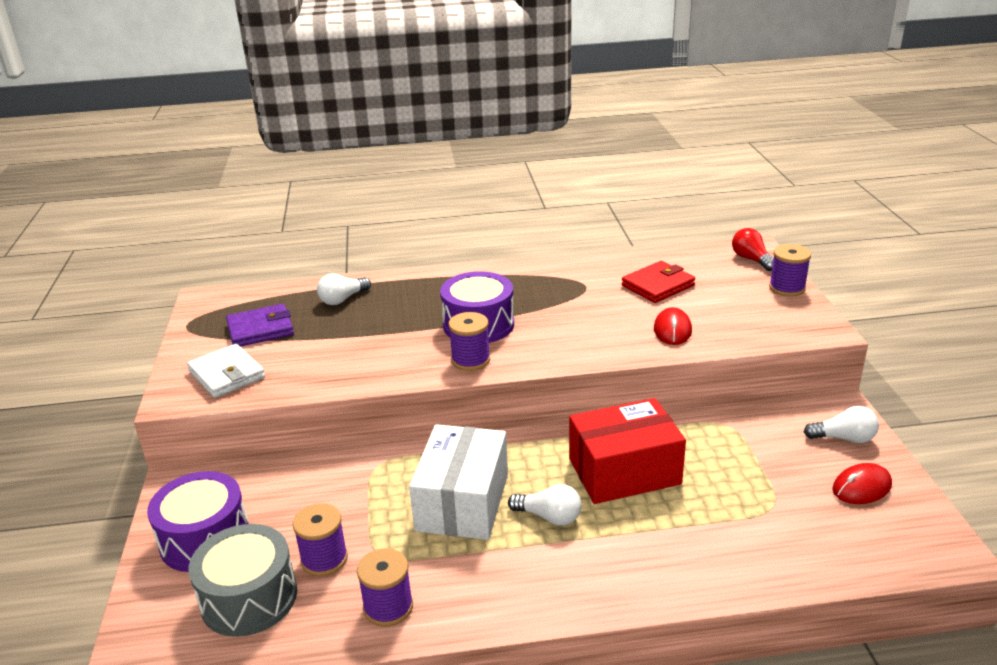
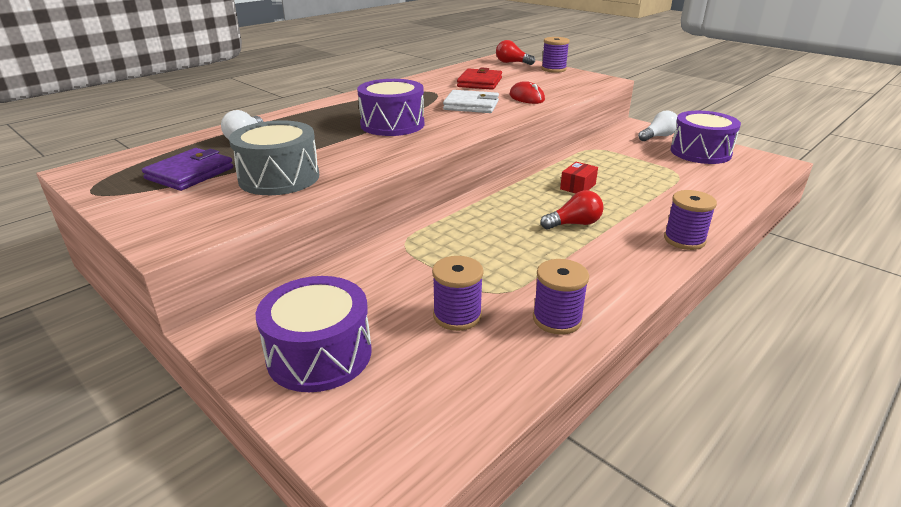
camera: 40 degrees left, 0 degrees up
white wallet [187,344,265,398] -> white wallet moved to [443,90,499,113]
grey drum [188,524,297,637] -> grey drum moved to [229,120,319,195]
white box [409,424,508,540] -> none
purple spool [449,312,490,371] -> purple spool moved to [664,190,717,250]
white light bulb [508,484,582,526] -> red light bulb [540,190,604,229]
red box [569,398,686,504] -> red box [560,162,598,194], size x0.43
red mouse [832,463,892,504] -> purple drum [671,111,741,164]

